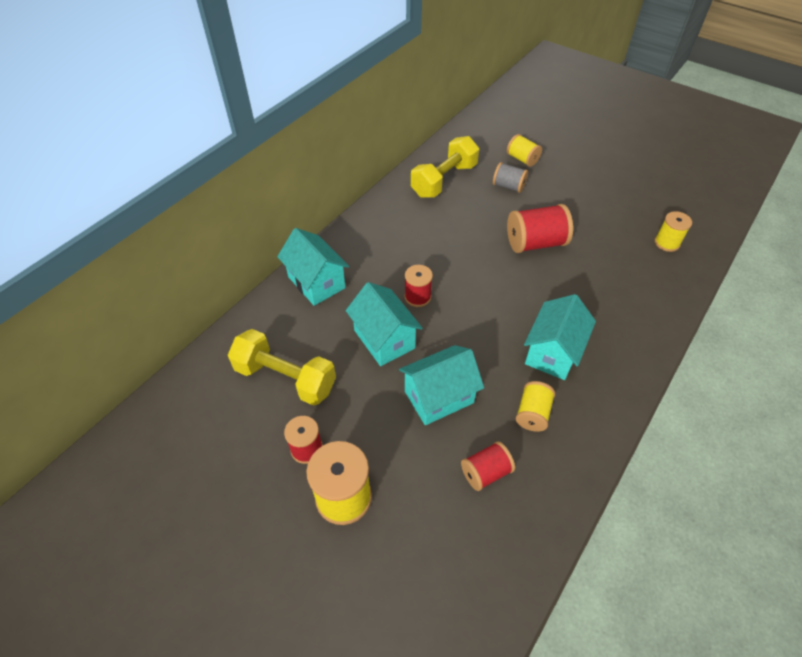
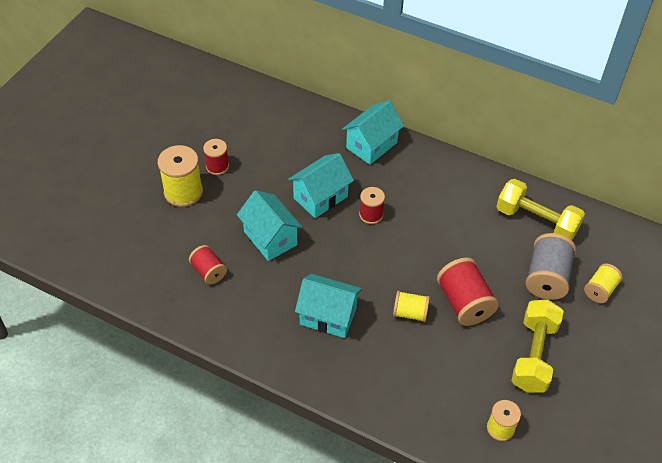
camera: 80 degrees right, 0 degrees up
yellow dumbbell [228,329,336,406] -> yellow dumbbell moved to [511,300,564,393]
grey spool [493,162,528,193] -> grey spool [526,233,576,300], size x1.65
yellow spool [516,381,555,432] -> yellow spool moved to [393,291,430,322]

